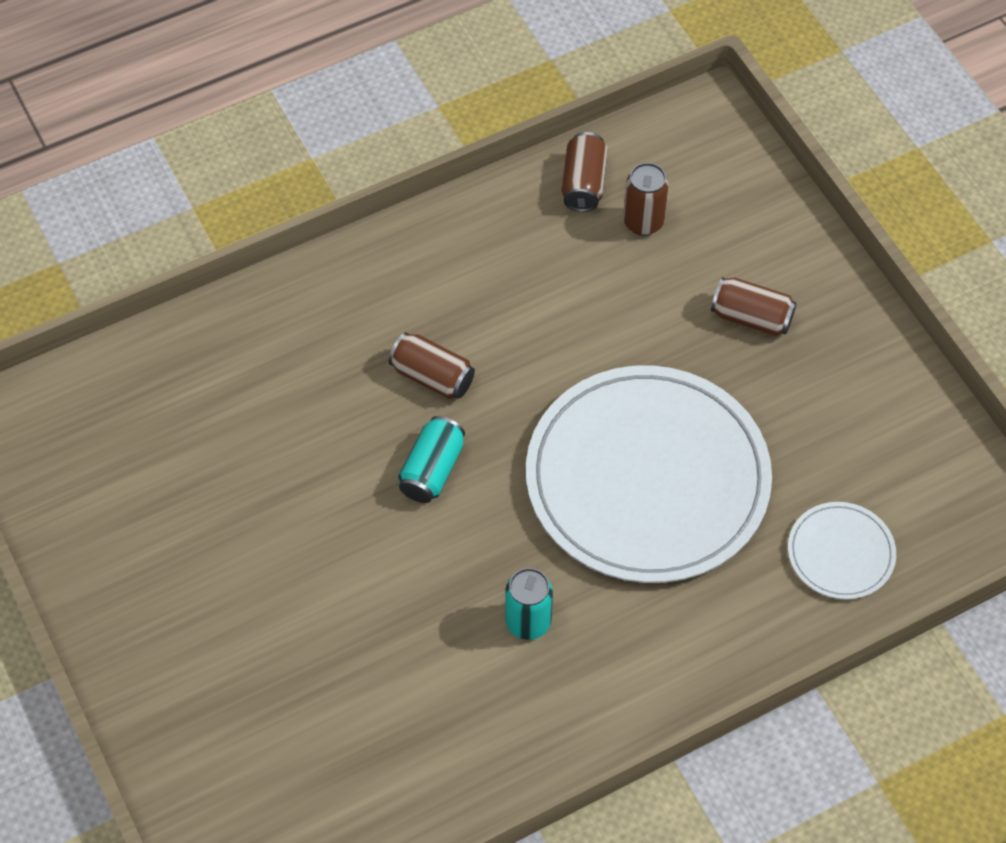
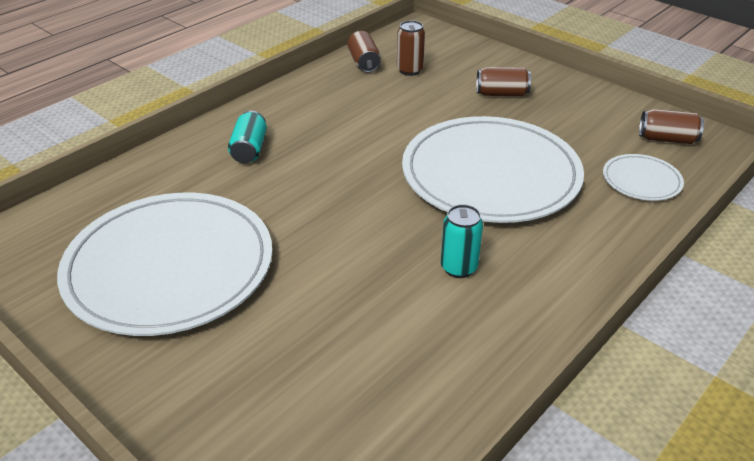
camera: 20 degrees left, 20 degrees down
brown can [389,332,475,399] -> brown can moved to [639,109,704,144]
turquoise can [398,416,465,503] -> turquoise can moved to [228,111,267,163]
none -> white plate [57,193,272,336]

